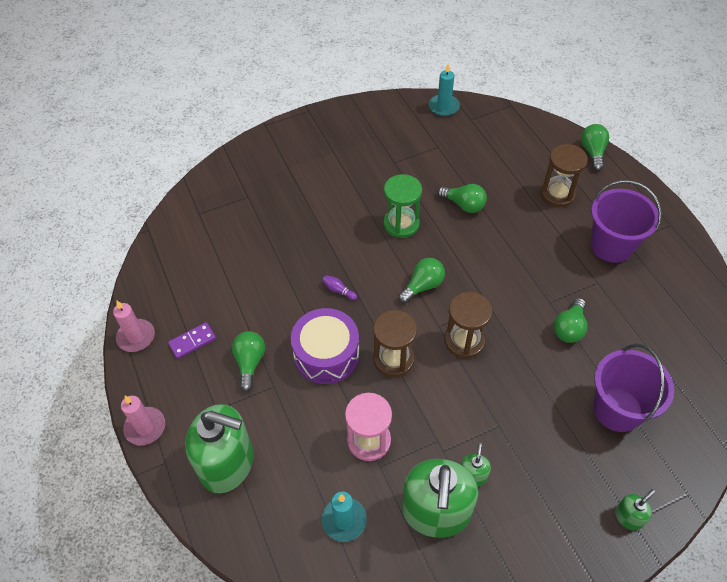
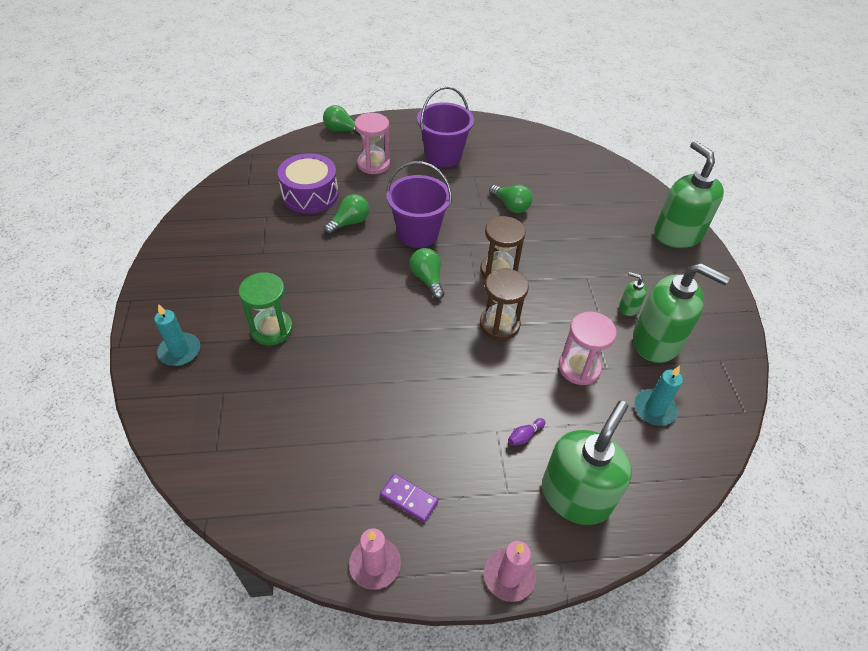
camera: 75 degrees left, 5 degrees down
purple domino [168,322,216,359] -> purple domino turned 45 degrees counterclockwise [380,473,438,522]
green light bulb [232,331,265,392] -> none
purple drum [291,308,360,384] -> purple drum moved to [278,153,338,214]
purple bowling pin [322,275,357,300] -> purple bowling pin moved to [508,418,545,446]
green hourglass [383,174,422,238] -> green hourglass moved to [239,272,293,345]
turquoise candle [429,63,460,116] -> turquoise candle moved to [154,304,200,366]
brown hourglass [540,144,588,207] -> pink hourglass [355,113,390,174]
purple bucket [593,344,674,432] -> purple bucket moved to [387,161,452,248]
green soap dispenser [615,489,655,531] -> green soap dispenser [654,141,724,248], size x2.32

